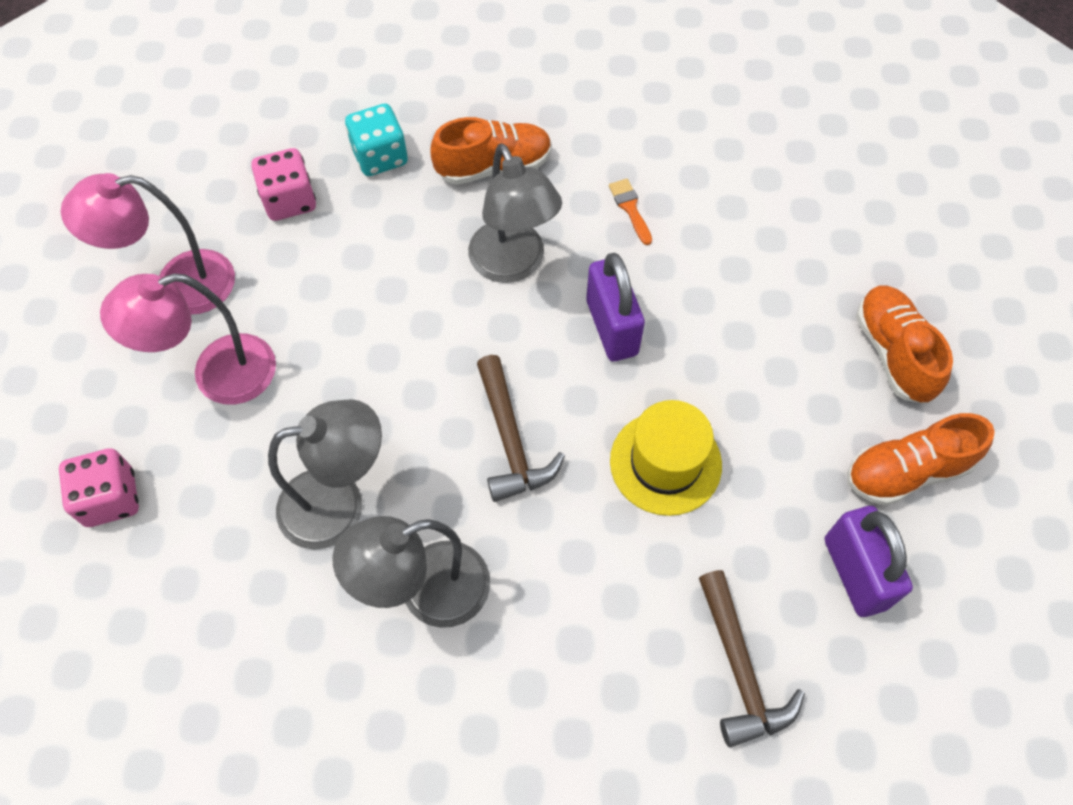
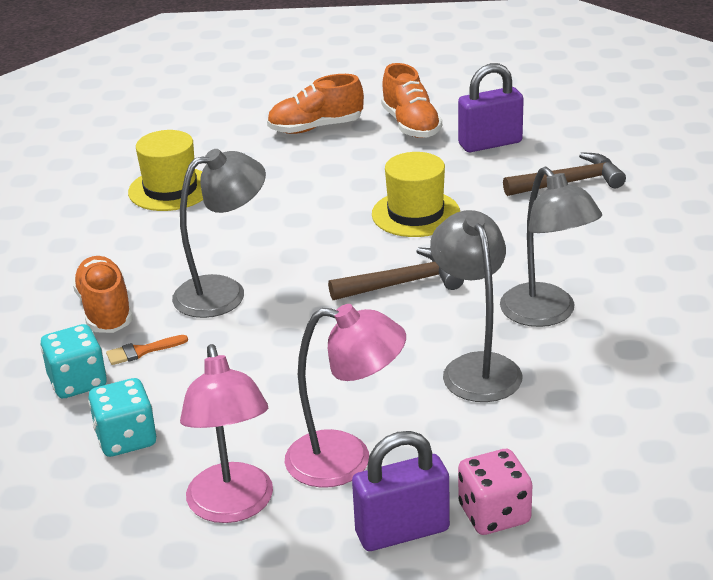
camera: 90 degrees left, 30 degrees down
pink lamp [100,273,276,405] -> pink lamp turned 60 degrees counterclockwise [285,304,406,488]
pink dice [251,148,316,221] -> turquoise dice [88,378,156,457]
purple padlock [586,253,645,361] -> purple padlock moved to [352,431,450,551]
orange brush [609,179,652,245] -> orange brush moved to [106,335,188,365]
none -> yellow hat [128,130,203,211]

